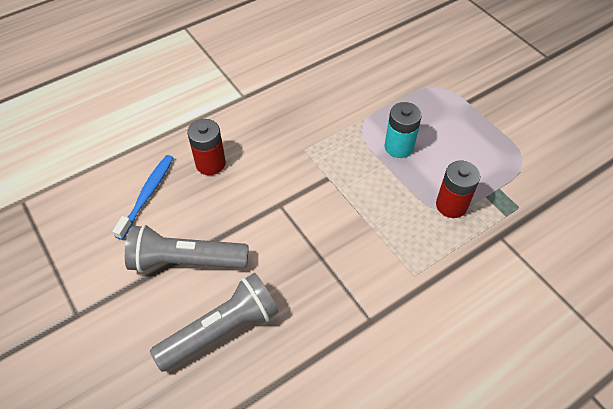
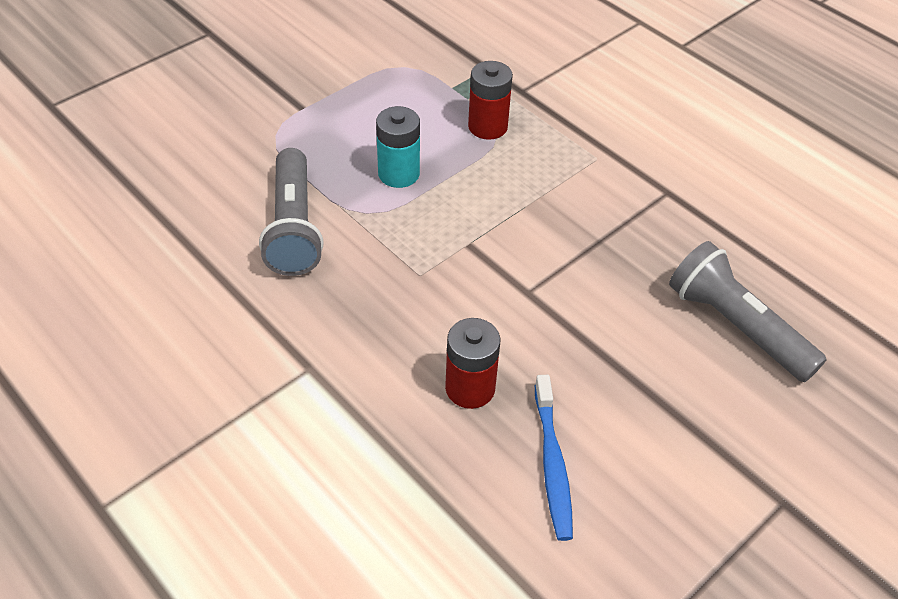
camera: 100 degrees left, 5 degrees down
blue toothbrush [112,155,173,240] -> blue toothbrush turned 105 degrees counterclockwise [535,375,573,541]
grey flashlight [125,225,249,273] -> grey flashlight moved to [259,148,324,276]

